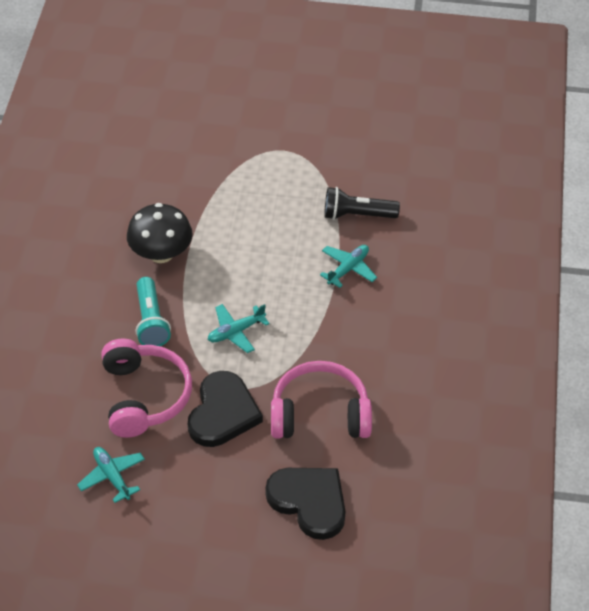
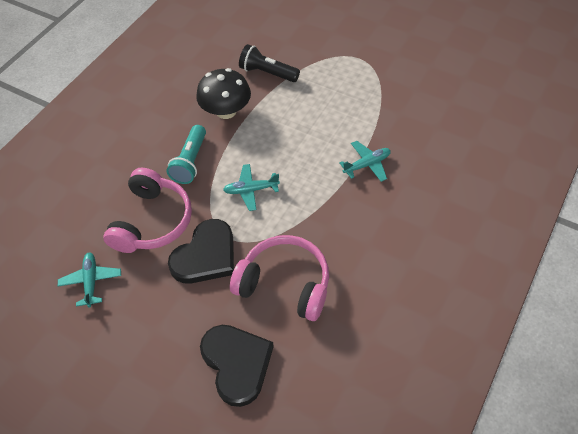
camera: 25 degrees right, 5 degrees up
black flashlight [324,187,400,220] -> black flashlight moved to [239,44,300,82]

